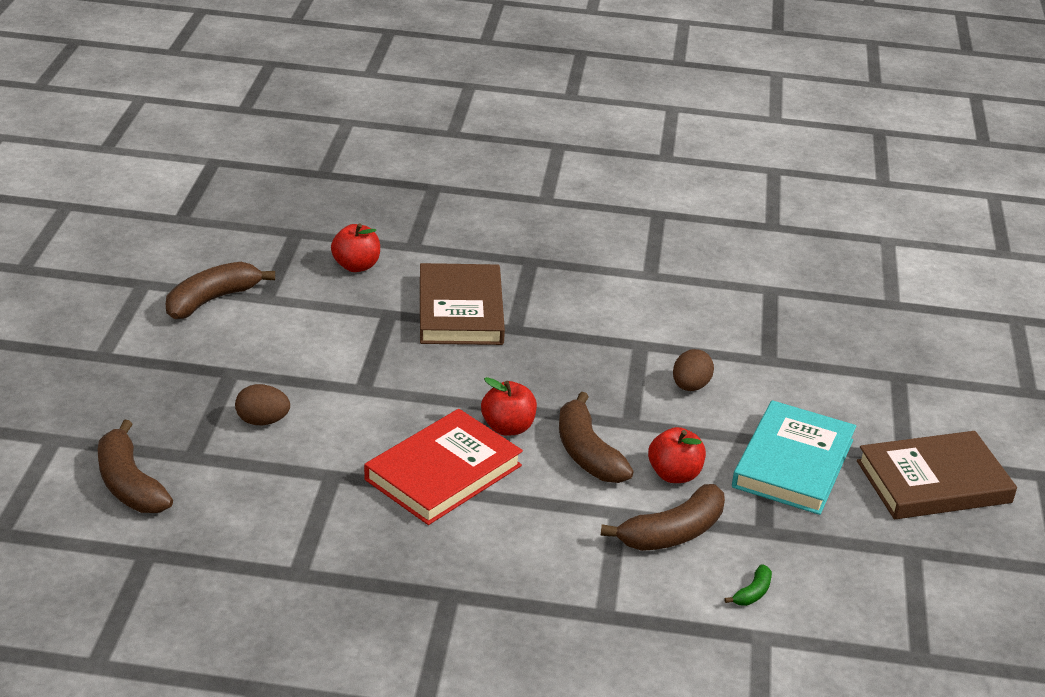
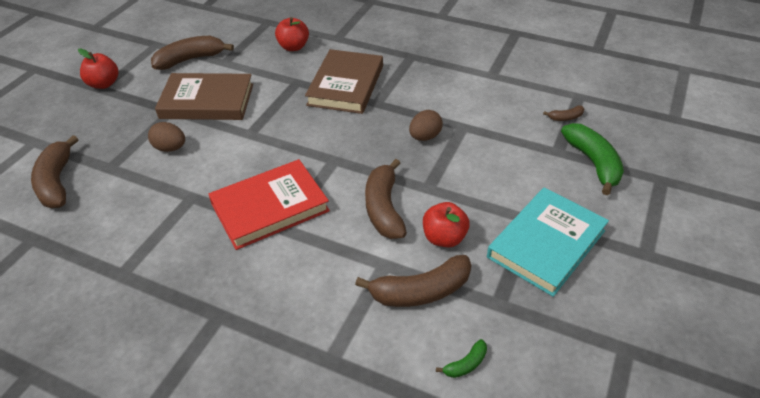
camera: 20 degrees right, 10 degrees up
red apple [481,377,537,436] -> red apple moved to [78,49,119,89]
brown egg [673,349,714,391] -> brown egg moved to [409,110,443,141]
brown book [857,431,1017,519] -> brown book moved to [155,73,253,120]
none -> brown banana [543,105,584,121]
none -> green banana [561,123,624,195]

